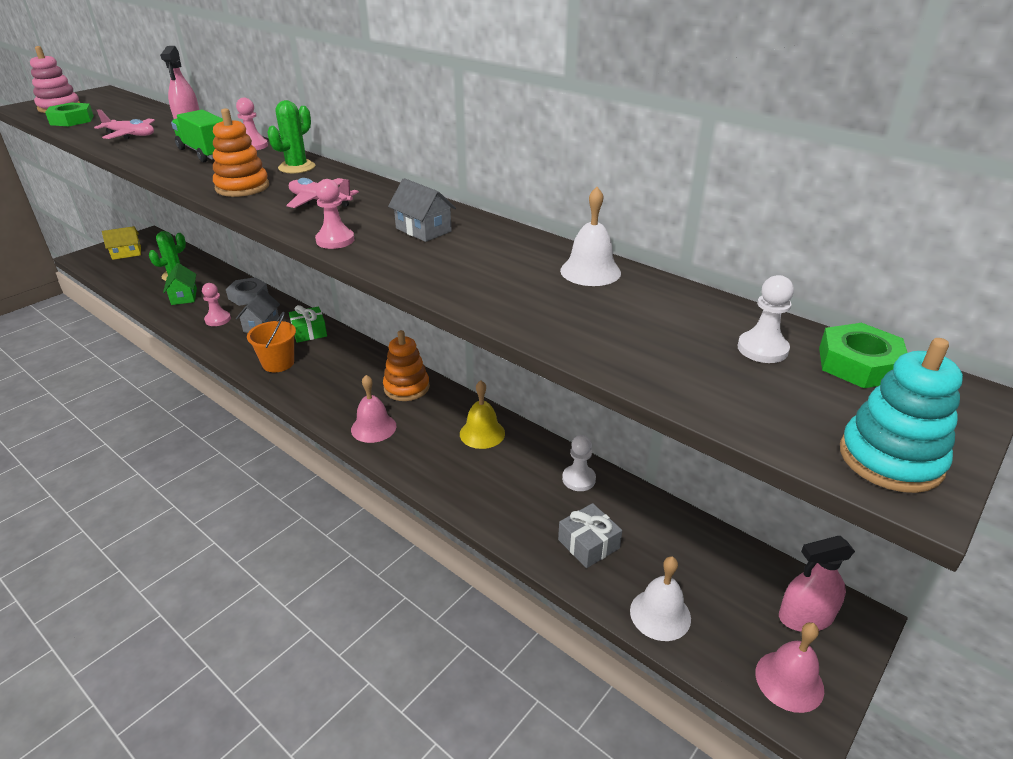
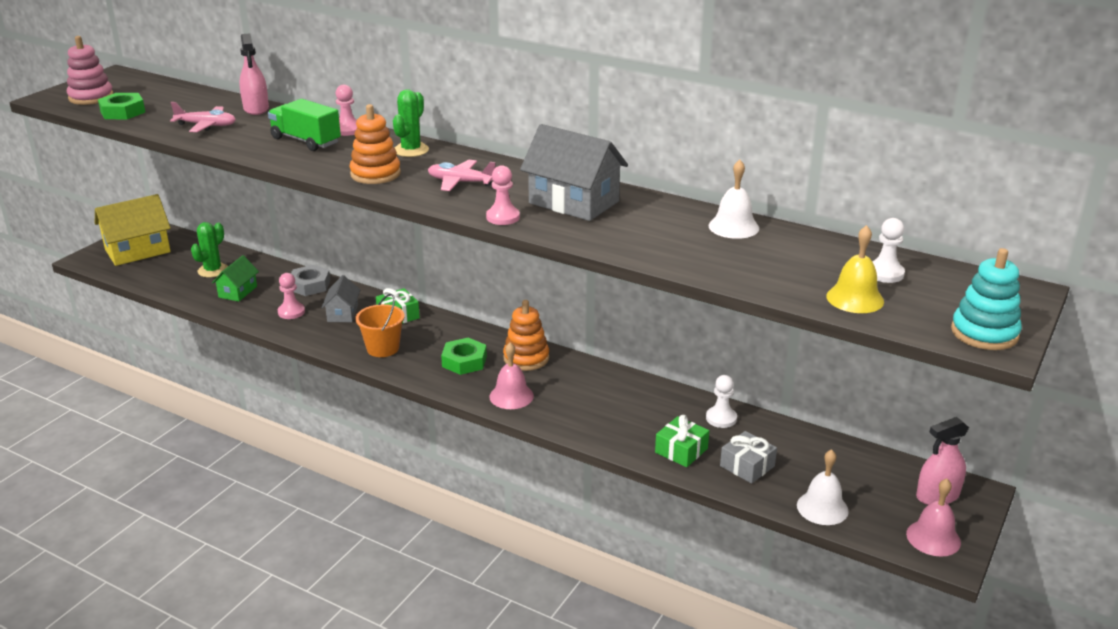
camera: 10 degrees left, 5 degrees down
yellow house [102,226,141,260] -> yellow house [95,194,171,266], size x1.79
green house [163,263,197,305] -> green house turned 45 degrees clockwise [212,255,259,302]
grey house [388,178,456,242] -> grey house [520,124,628,221], size x1.79
yellow bell [460,380,505,449] -> yellow bell moved to [826,225,884,313]
green nut [819,323,908,388] -> green nut moved to [441,338,487,375]
none -> green gift [655,415,709,467]

